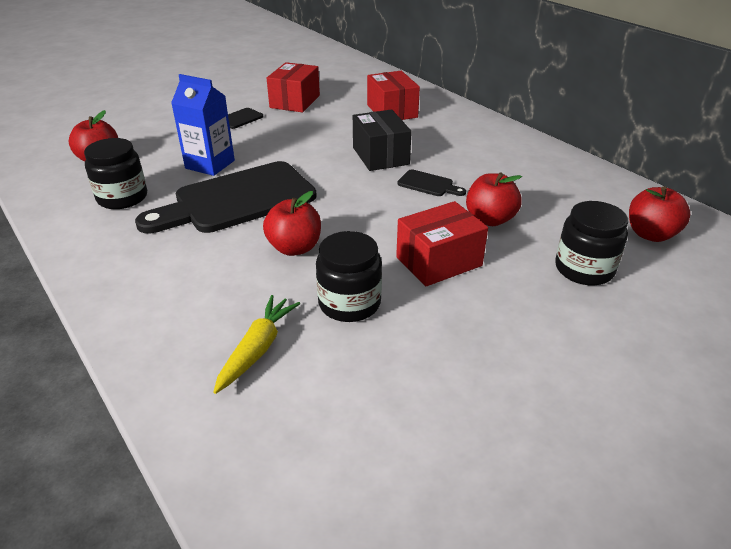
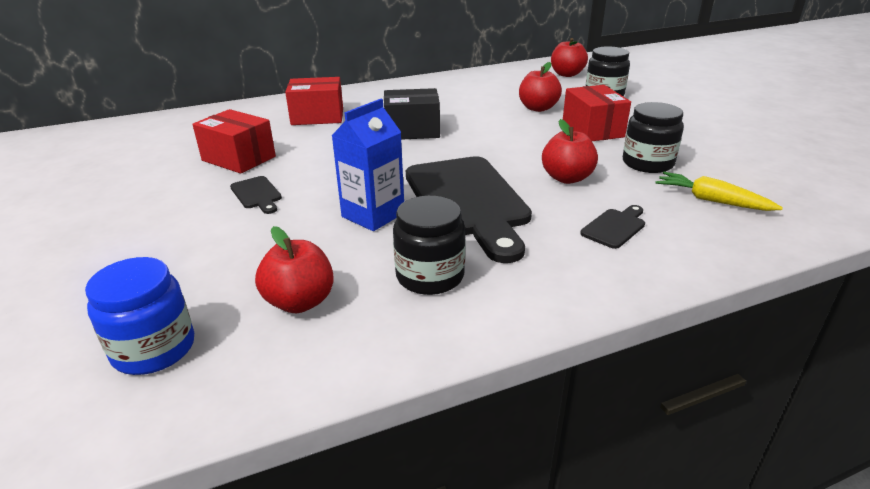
camera: 75 degrees left, 5 degrees down
black cutting board [397,170,466,196] -> black cutting board moved to [580,205,645,249]
none -> blue jar [85,257,194,375]

